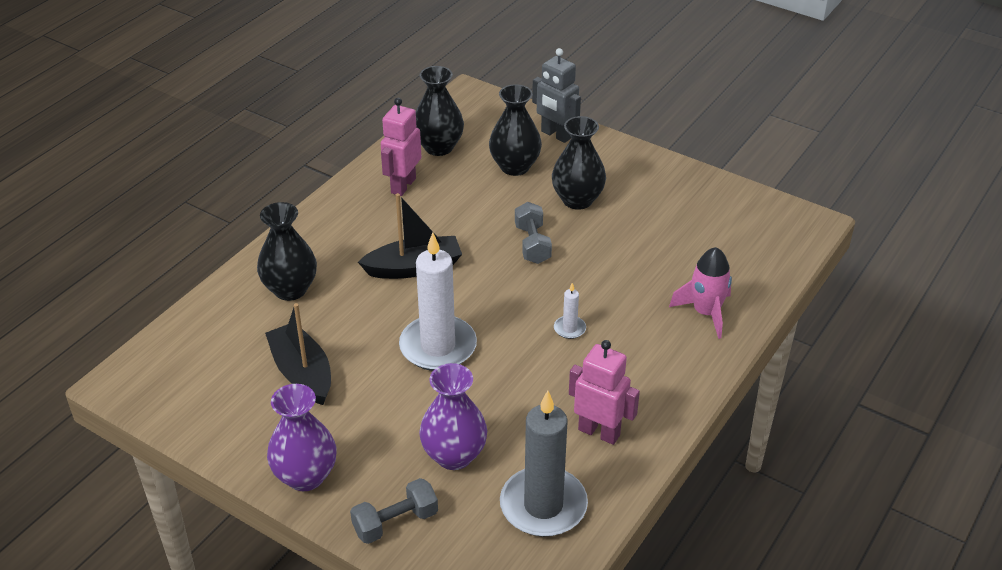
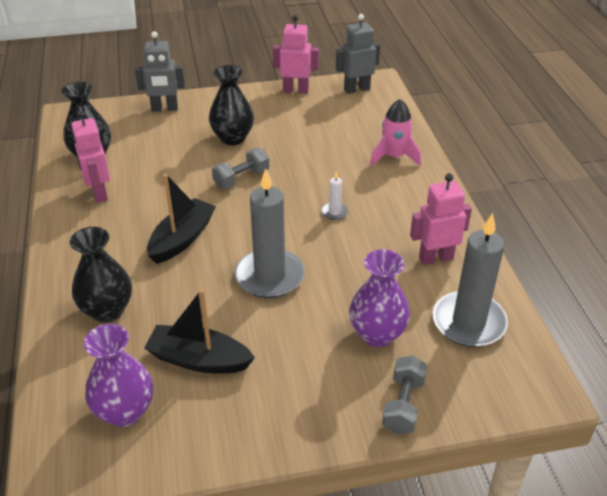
camera: 45 degrees left, 0 degrees up
purple vase [267,384,336,491] -> purple vase moved to [84,324,153,427]
white candle [399,232,477,371] -> grey candle [235,168,305,298]
black vase [489,84,542,176] -> none
grey dumbbell [515,202,552,264] -> grey dumbbell turned 75 degrees counterclockwise [212,148,269,189]
none -> pink robot [273,15,319,94]
none -> grey robot [336,14,380,94]

